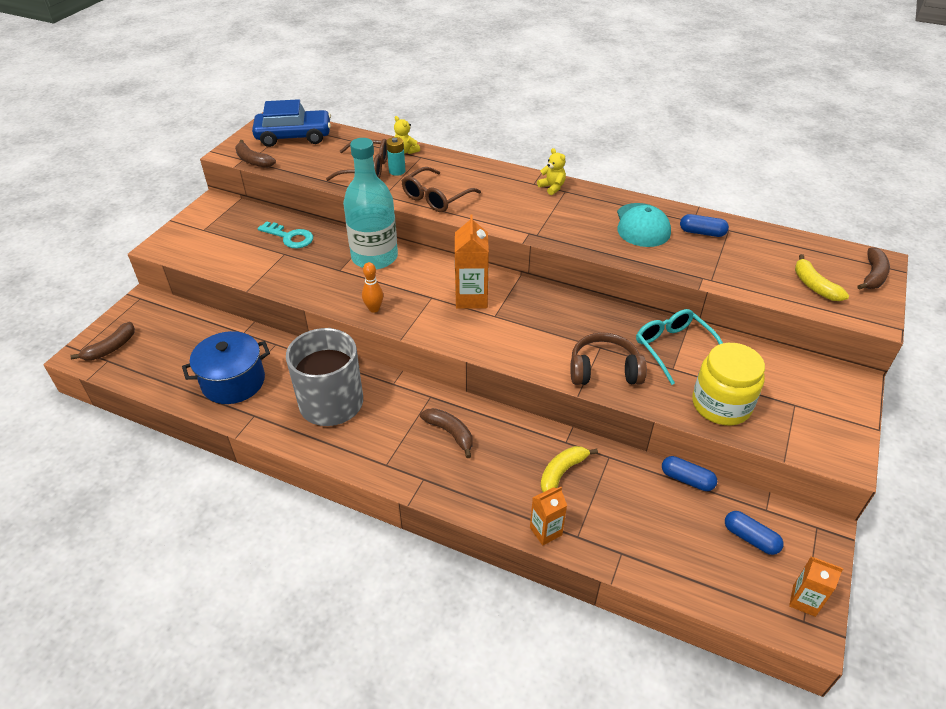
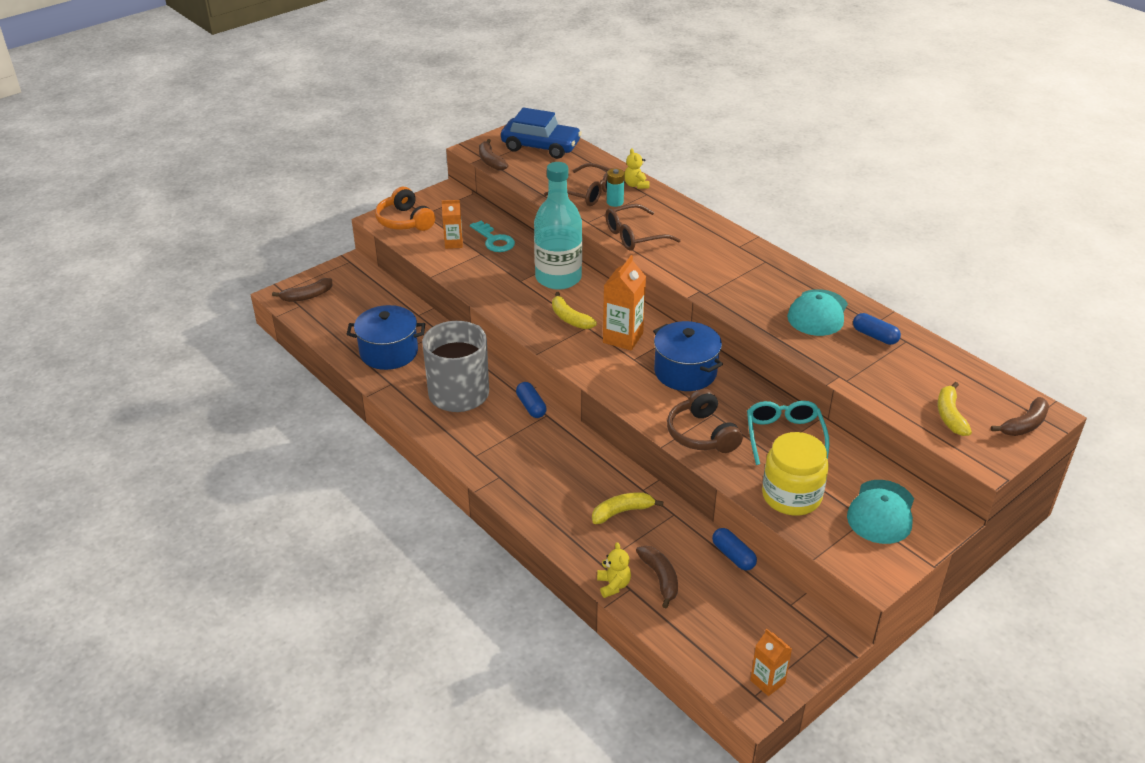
camera: 25 degrees right, 5 degrees down
orange bowling pin [362,262,383,313] -> none
brown banana [420,408,473,458] -> brown banana moved to [636,546,678,608]
orange carton [530,487,567,545] -> orange carton moved to [442,200,463,249]
yellow teddy bear [537,148,566,195] -> yellow teddy bear moved to [597,542,631,598]
brown headphones [570,332,647,385] -> brown headphones turned 135 degrees counterclockwise [667,389,743,453]
blue capsule [725,511,783,555] -> blue capsule moved to [516,382,547,418]
none -> orange headphones [375,187,435,231]
none -> yellow banana [552,292,597,329]
none -> blue pot [653,321,723,391]
none -> turquoise cap [847,480,914,544]

